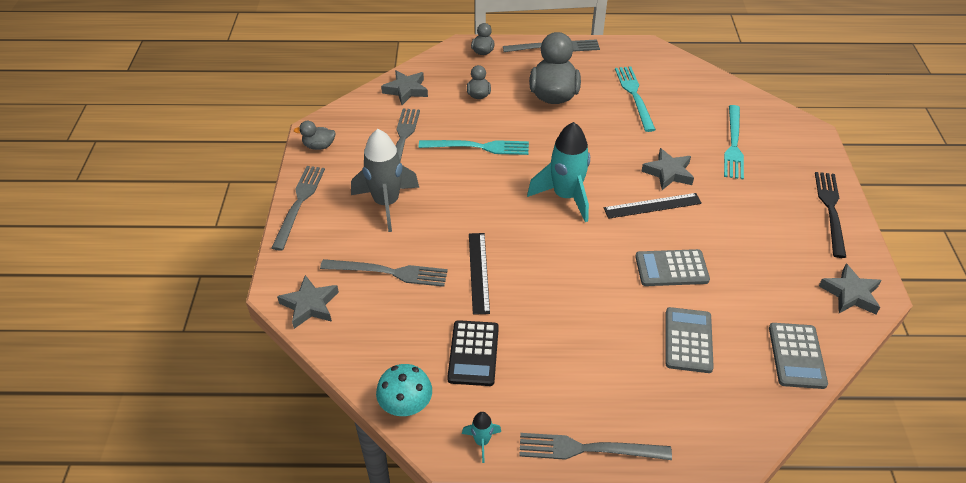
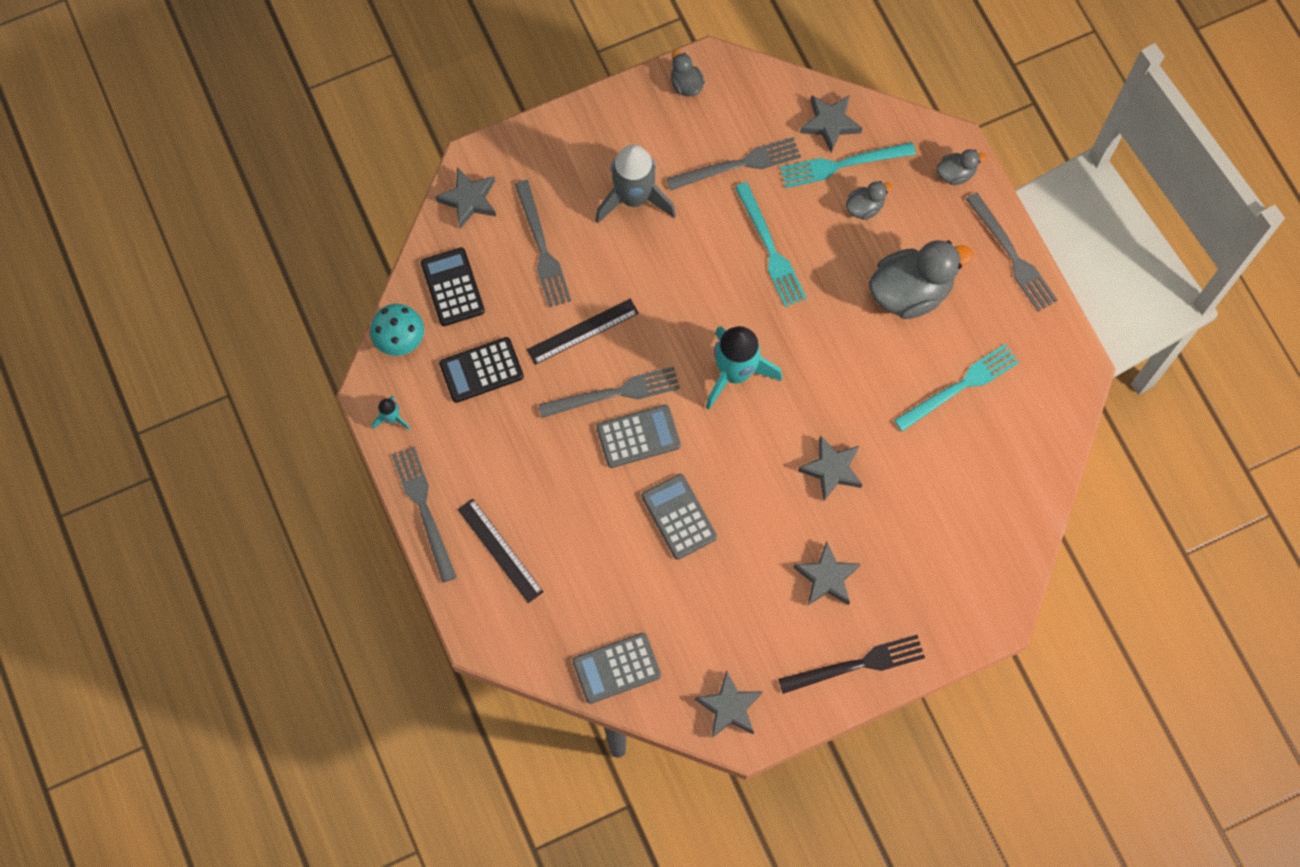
camera: 65 degrees right, 25 degrees up
grey fork [271,166,325,251] -> grey fork moved to [538,367,680,418]
black ruler [604,193,702,219] -> black ruler moved to [458,499,543,603]
grey calculator [666,307,714,373] -> grey calculator moved to [596,405,681,468]
turquoise fork [724,105,744,179] -> turquoise fork moved to [780,142,916,188]
none -> black calculator [421,247,485,326]
none -> grey star [793,541,861,605]

